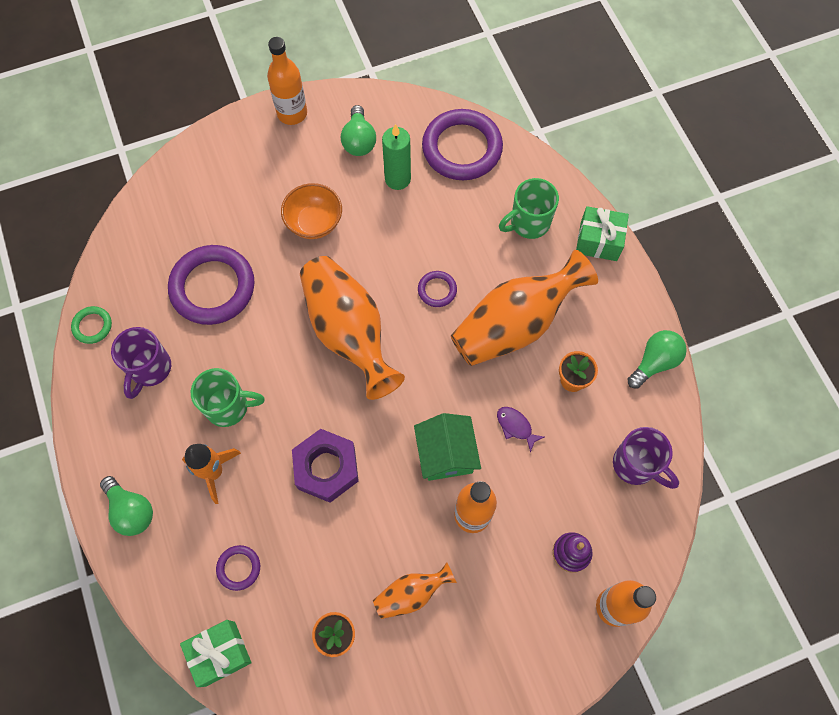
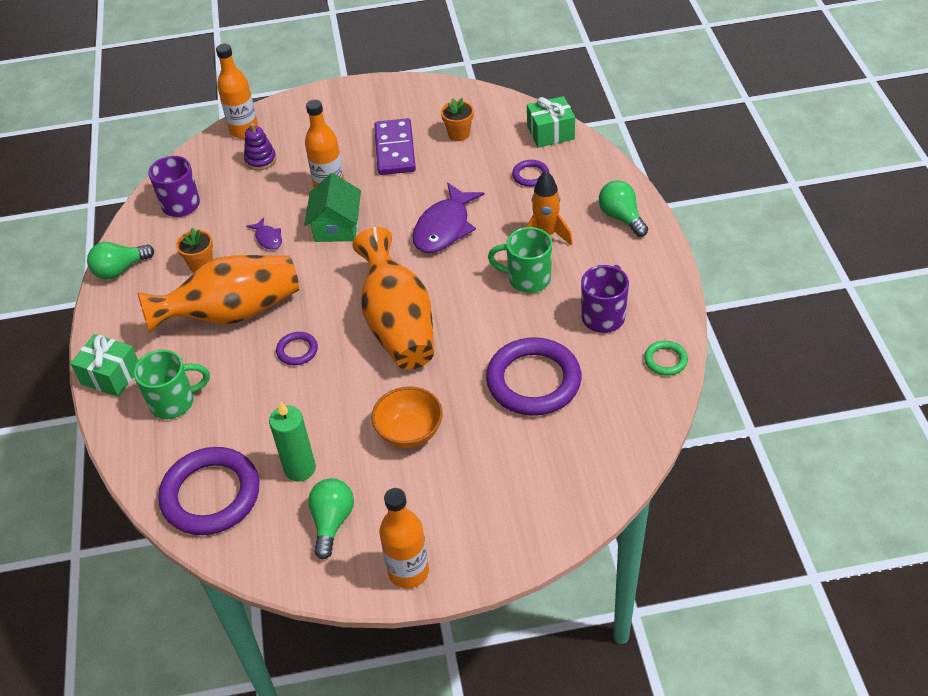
camera: 165 degrees left, 20 degrees down
purple nut [292,429,359,503] -> purple fish [412,183,485,253]
orange vase [373,562,457,619] -> purple domino [374,118,416,175]

